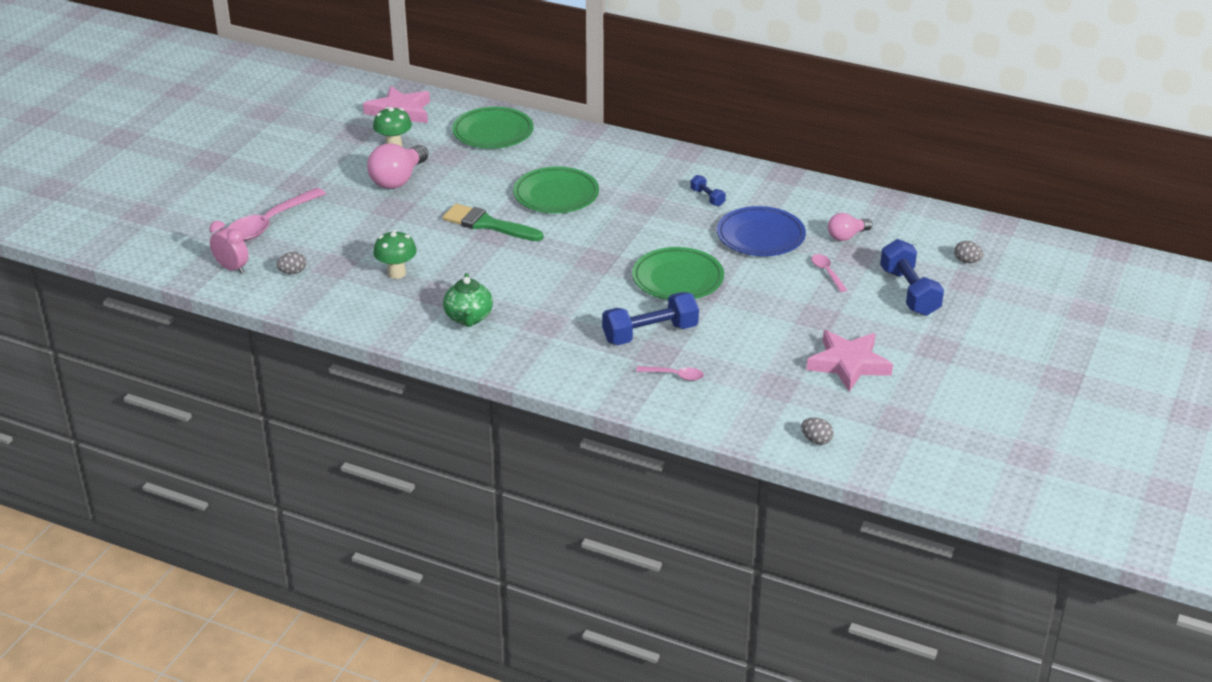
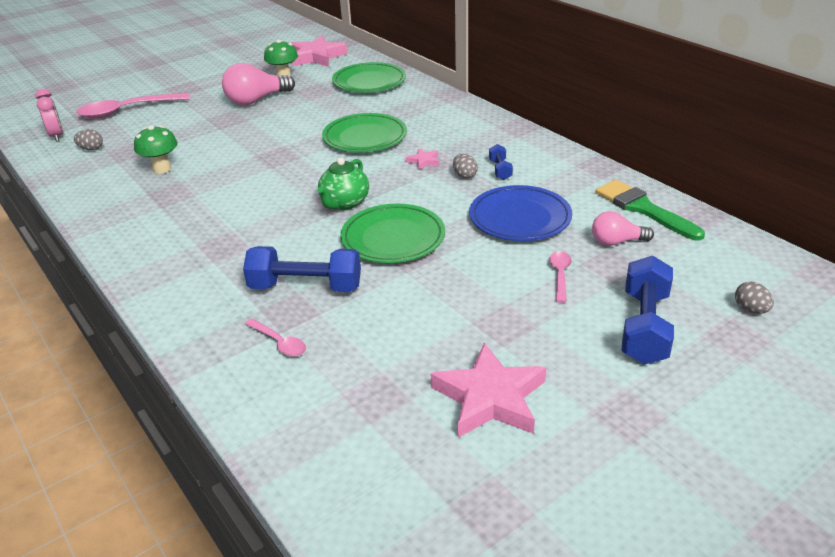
camera: 30 degrees right, 0 degrees up
green brush [443,204,543,241] -> green brush moved to [596,180,705,240]
green teapot [443,273,493,327] -> green teapot moved to [318,158,369,210]
grey egg [801,418,833,445] -> grey egg moved to [453,154,478,179]
none -> pink star [406,148,439,170]

